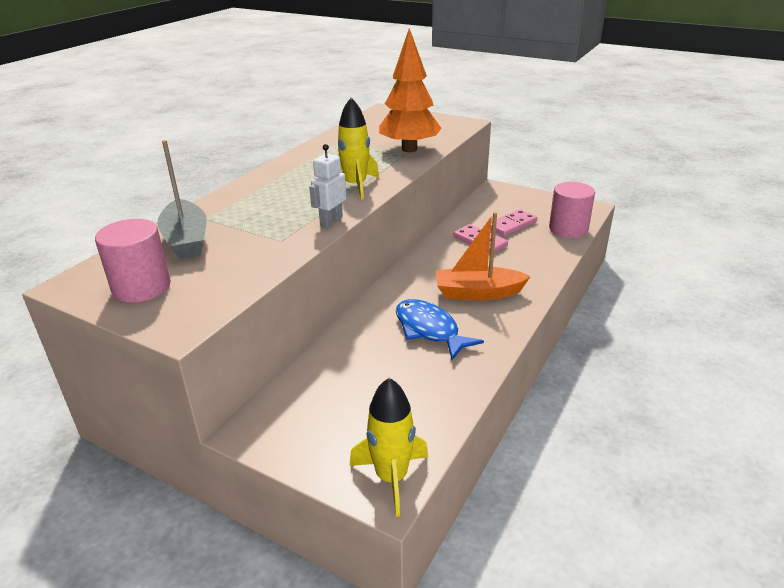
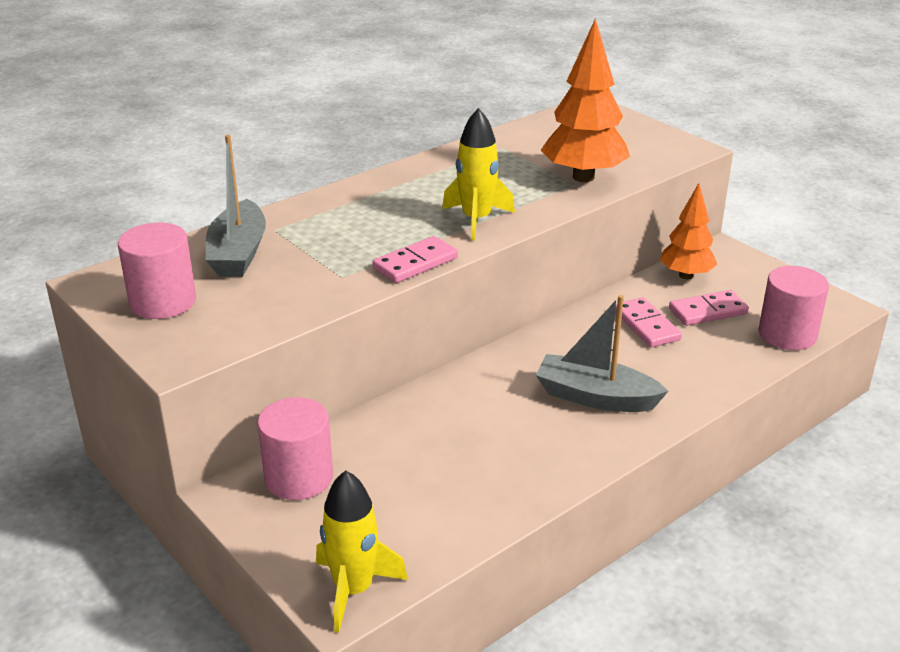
camera: 20 degrees right, 0 degrees up
white robot [309,144,347,227] -> pink domino [372,236,458,283]
blue fish [396,299,484,360] -> none
orange boat [435,212,531,300] -> grey boat [536,295,668,412]
none -> pink cylinder [257,397,333,500]
none -> orange tree [660,183,717,279]

